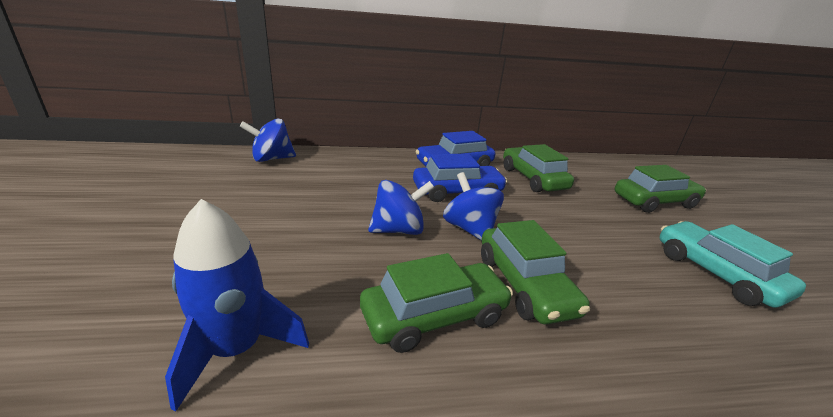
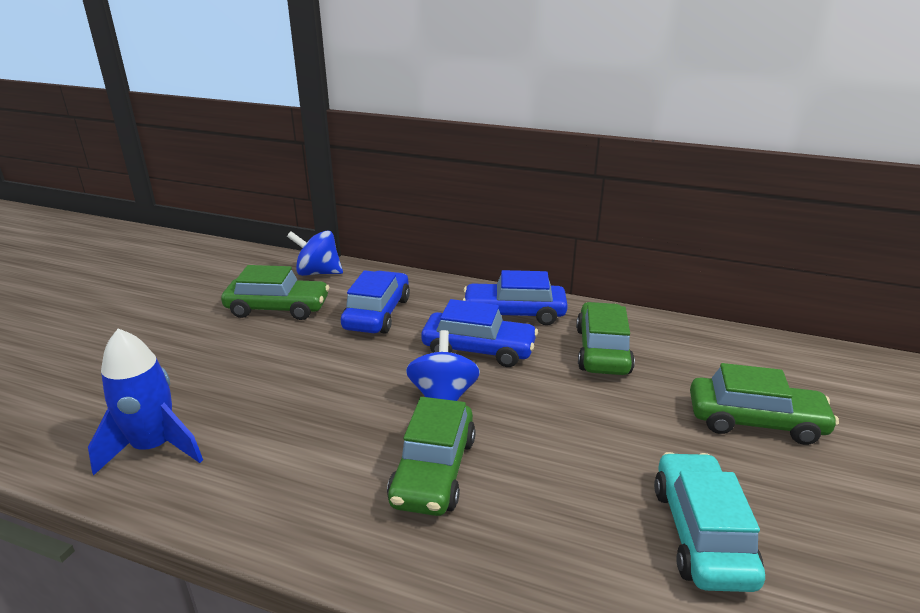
camera: 30 degrees right, 0 degrees up
green car [360,253,513,353] -> green car moved to [221,265,329,320]
blue spinning top [368,180,435,235] -> none
none -> blue car [341,270,410,334]

